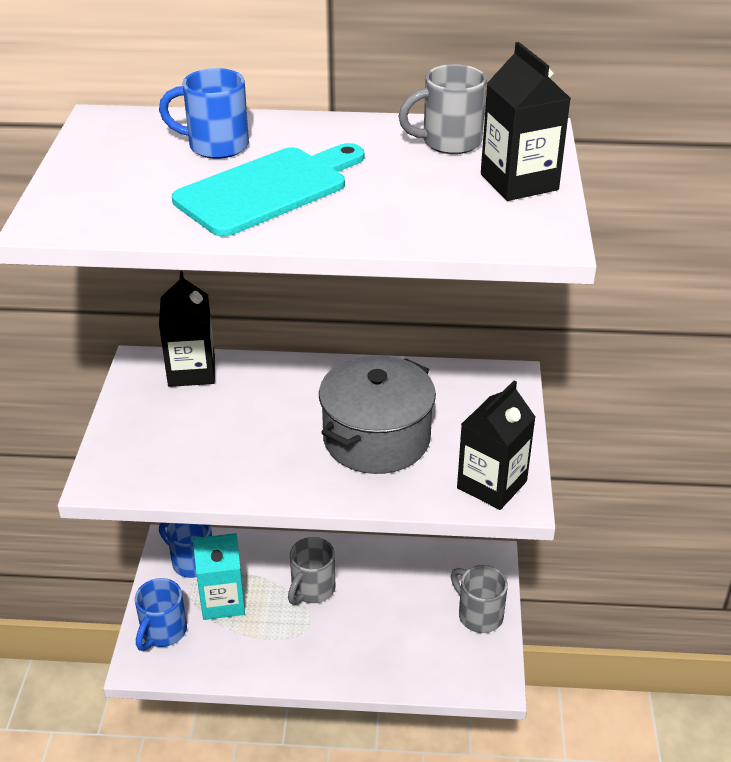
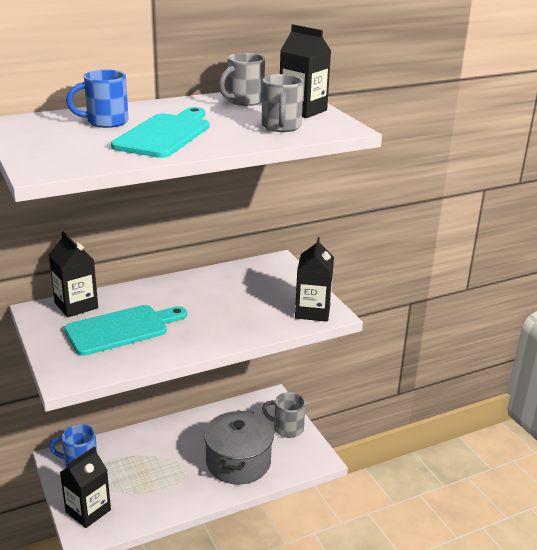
camera: 30 degrees left, 10 degrees down
blue mug [135,578,187,651] -> black carton [60,446,111,528]
turquoise carton [193,533,245,620] -> none
grey mug [288,537,335,605] -> grey mug moved to [262,74,304,132]
grey pot [319,355,436,474] -> grey pot moved to [204,410,274,484]
none -> turquoise cutting board [64,305,187,356]

